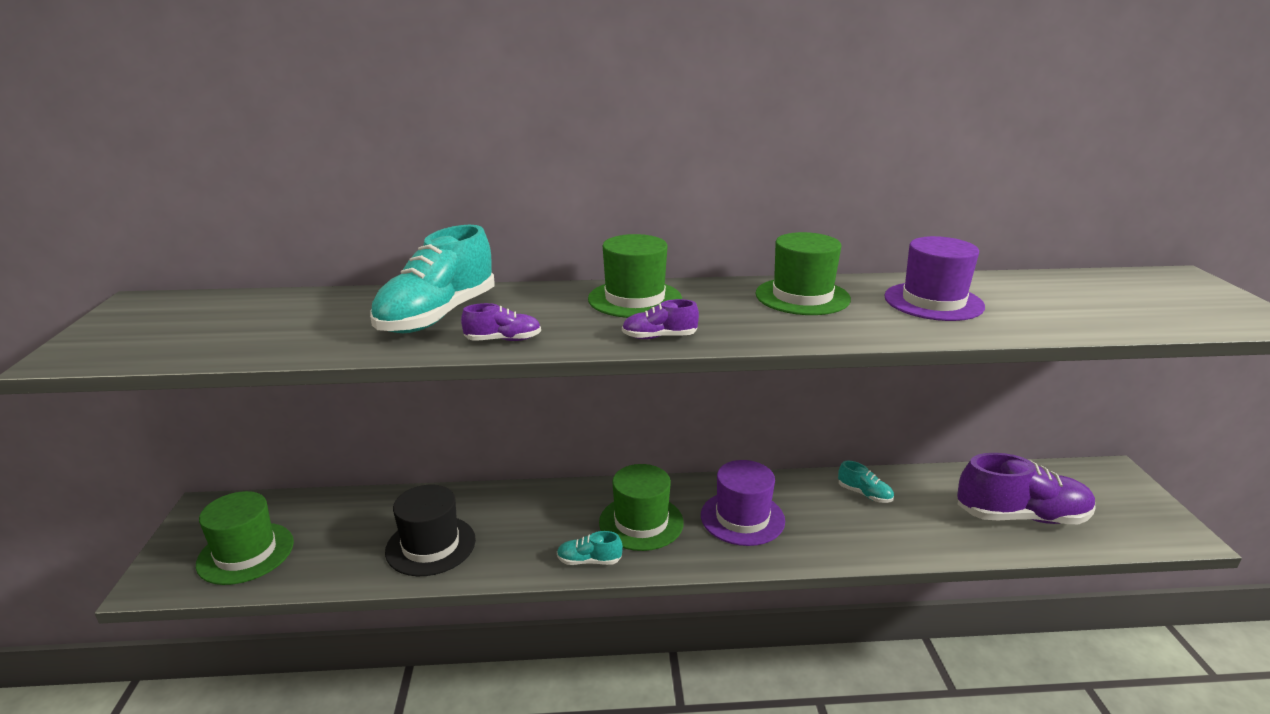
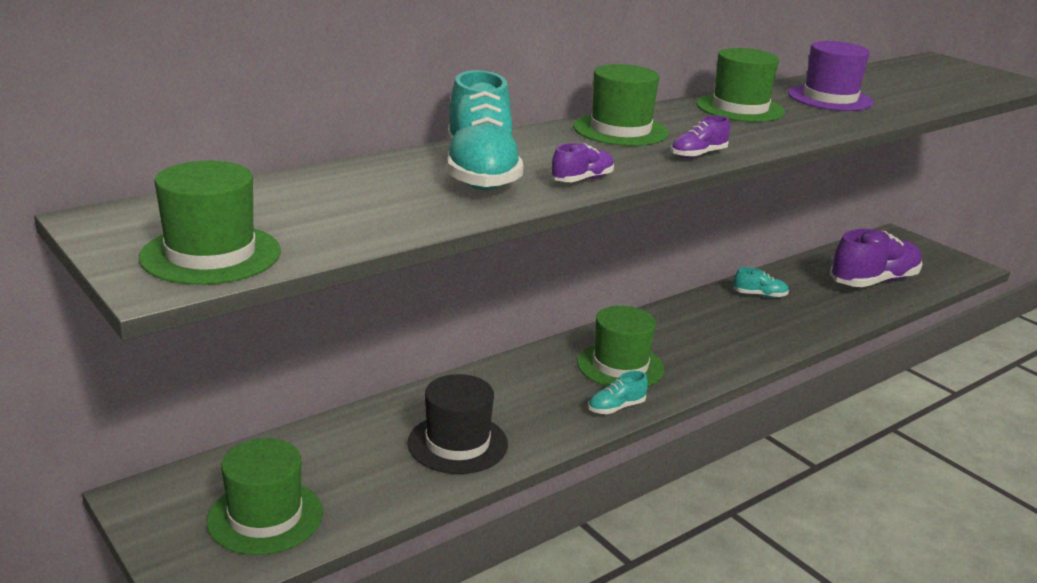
camera: 35 degrees left, 0 degrees up
purple hat [701,460,785,546] -> none
none -> green hat [139,160,281,285]

